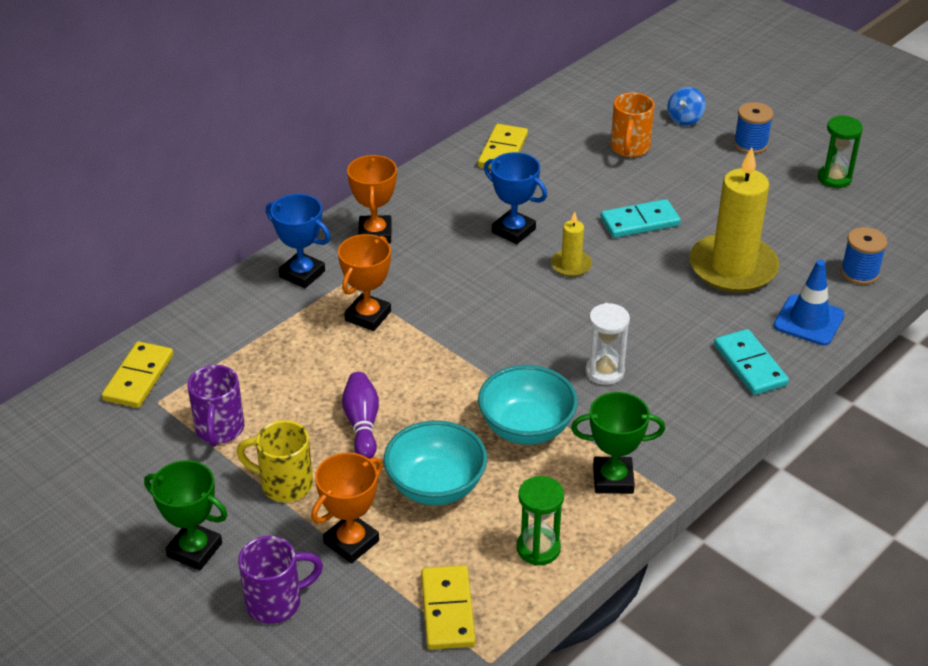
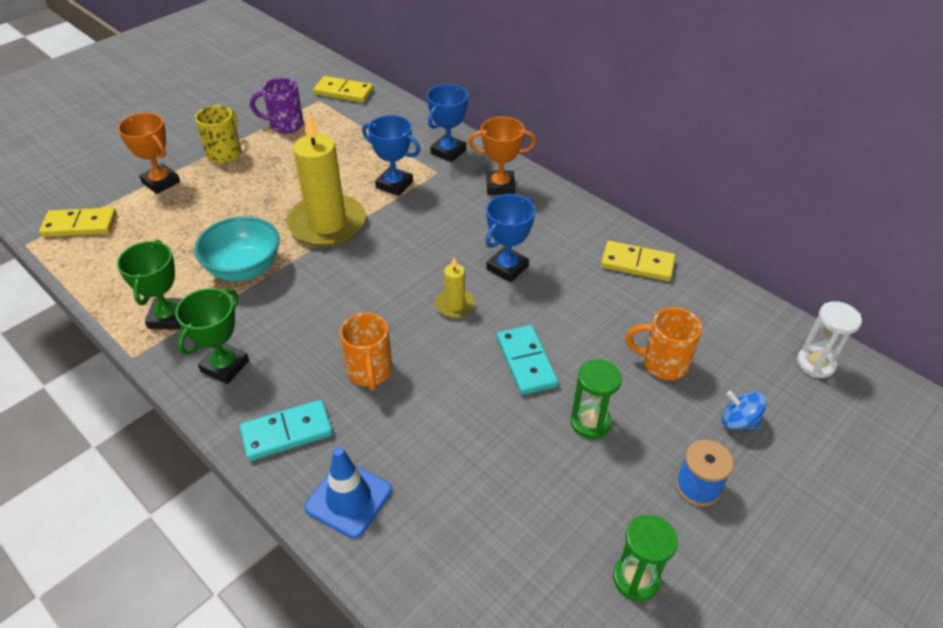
camera: 90 degrees right, 5 degrees up
green trophy [144,460,228,570] -> green trophy moved to [175,288,249,384]
purple mug [238,536,323,624] -> none
orange trophy [338,234,391,331] -> blue trophy [362,115,420,196]
purple bowling pin [342,372,379,459] -> none
turquoise bowl [384,420,487,505] -> none
green hourglass [517,476,564,566] -> green hourglass moved to [571,359,622,439]
white hourglass [585,303,630,385] -> white hourglass moved to [797,301,862,378]
yellow candle [690,147,779,293] -> yellow candle moved to [287,112,366,247]
blue spool [841,227,887,285] -> none
none -> orange mug [340,313,392,391]

